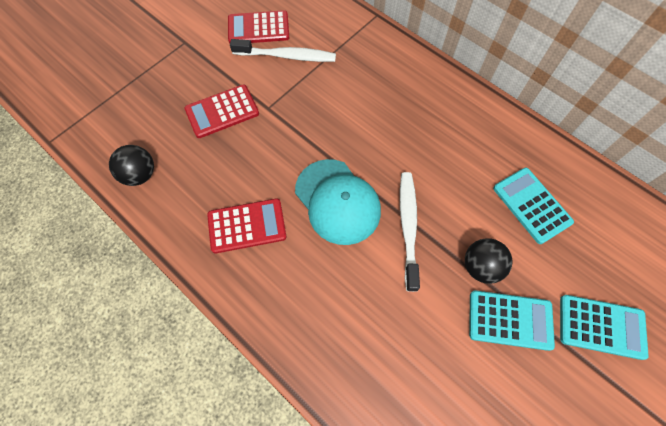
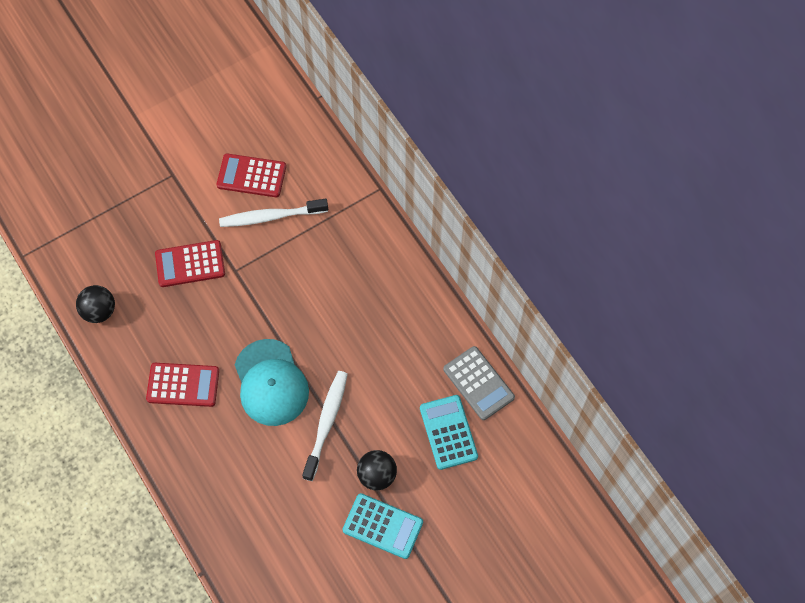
camera: 15 degrees right, 0 degrees up
white toothbrush [230,39,336,62] -> white toothbrush turned 150 degrees clockwise [219,199,328,227]
turquoise calculator [560,295,649,360] -> none
none -> grey calculator [443,346,515,420]

